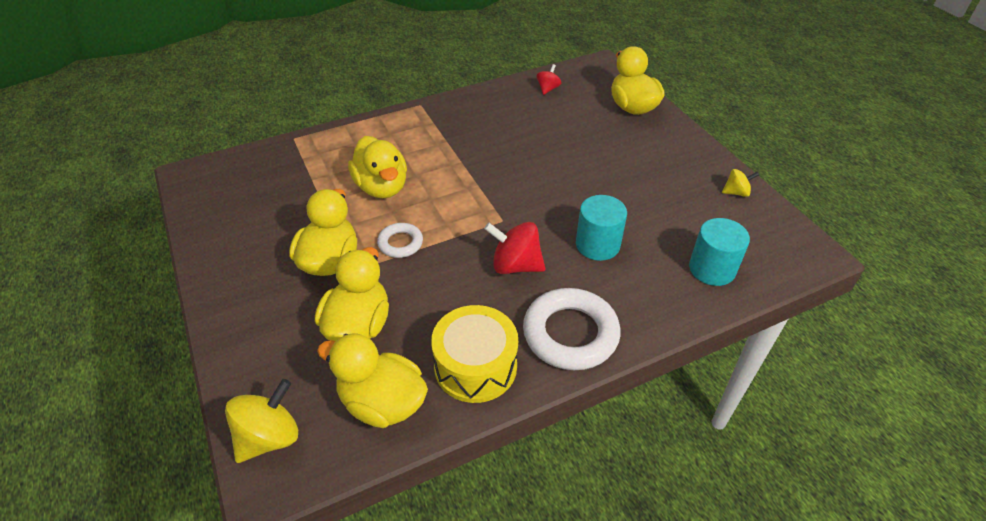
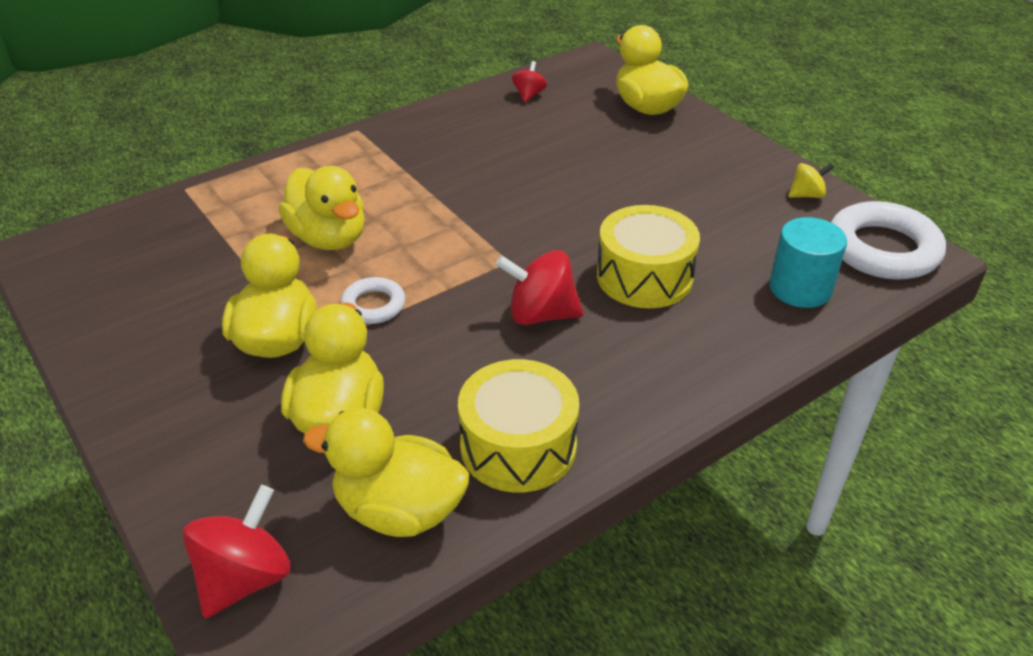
camera: 10 degrees left, 5 degrees down
yellow spinning top [225,379,298,463] -> red spinning top [183,485,290,618]
white ring [523,288,621,370] -> white ring moved to [831,201,946,280]
turquoise cylinder [576,195,627,261] -> yellow drum [597,205,700,308]

